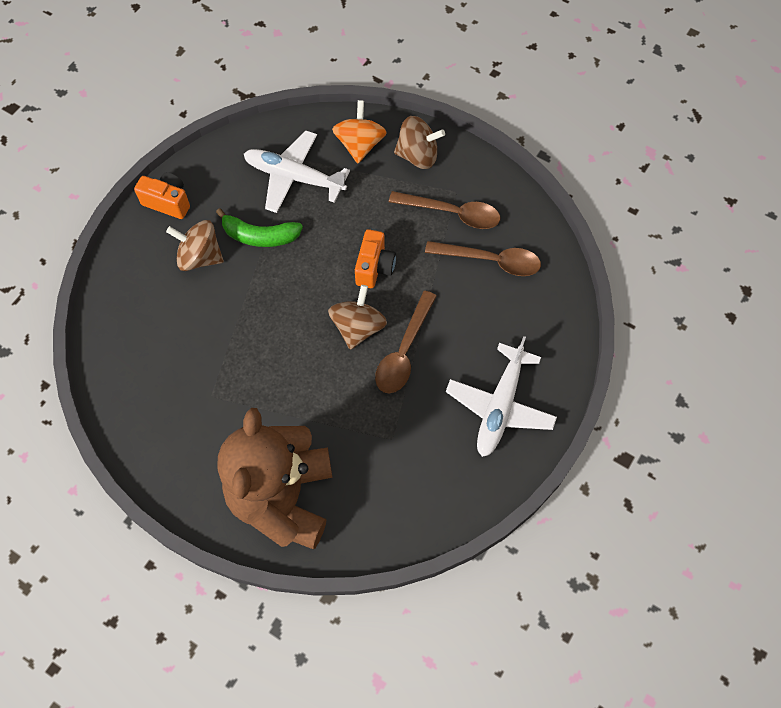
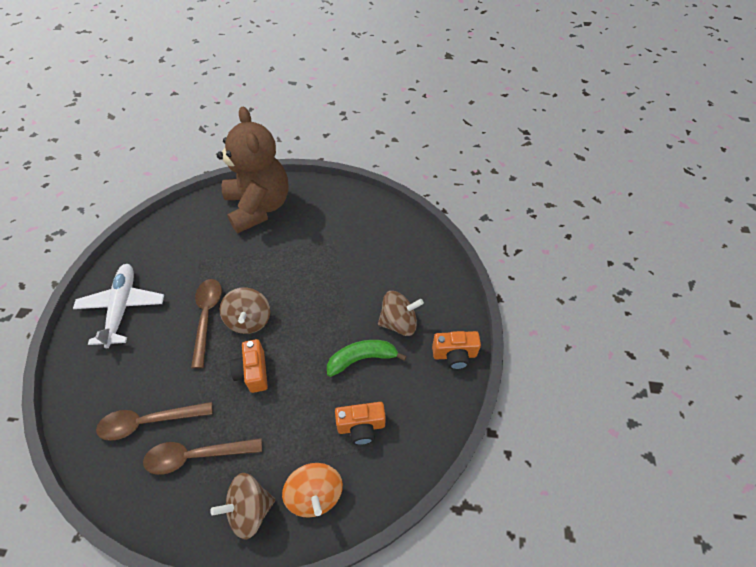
camera: 155 degrees right, 10 degrees down
white plane [244,131,350,213] -> orange camera [335,402,386,445]

